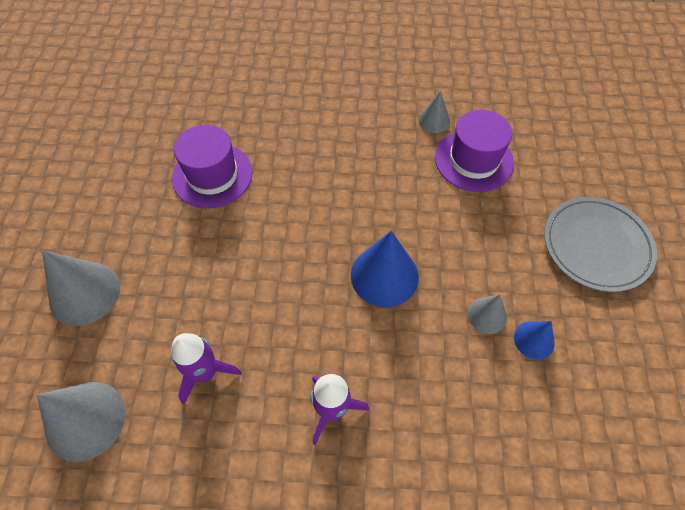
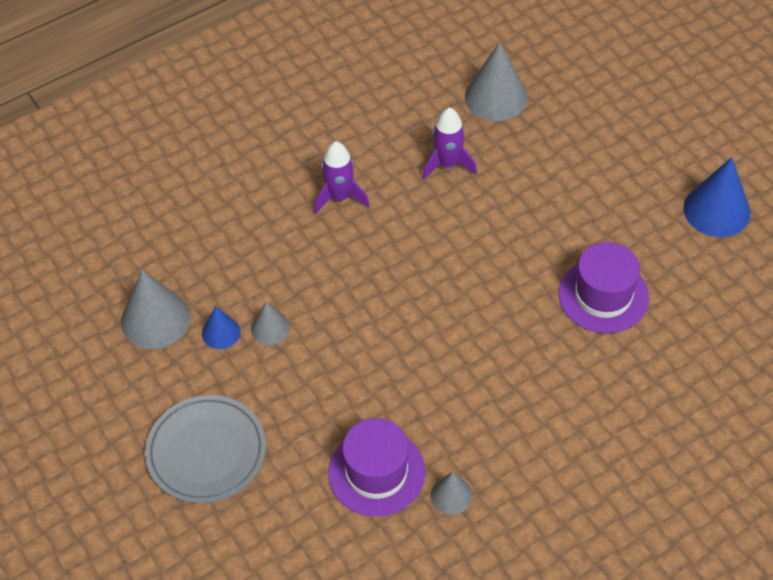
camera: 145 degrees right, 5 degrees down
grey cone [42,250,120,326] -> grey cone moved to [121,270,190,349]
blue cone [351,231,419,307] -> blue cone moved to [683,157,751,237]

